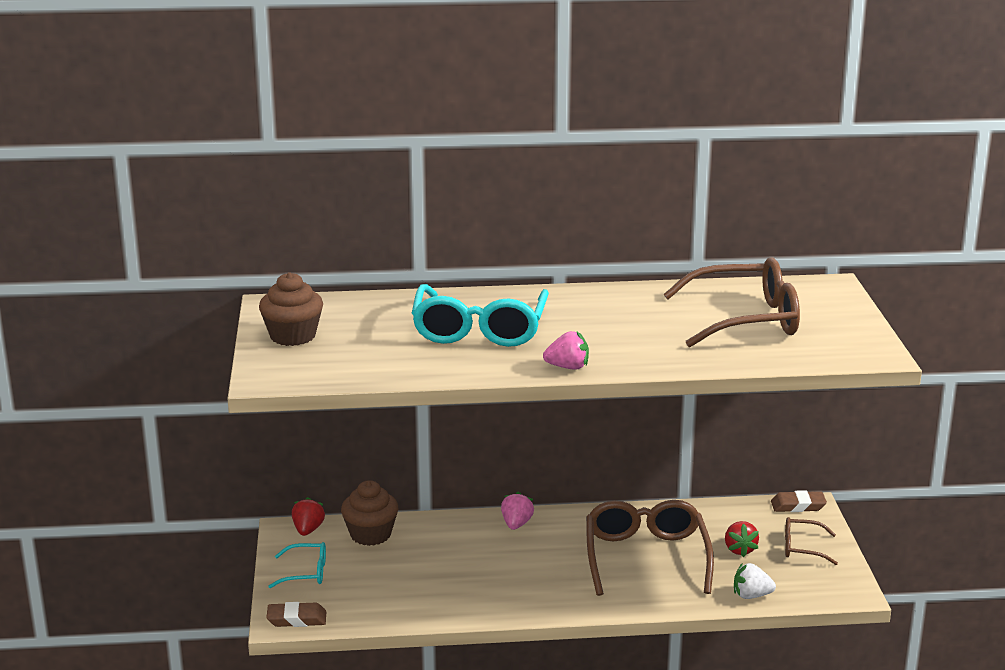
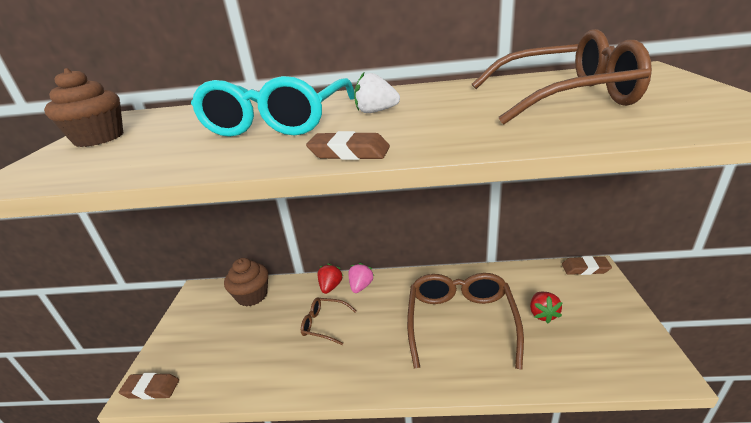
camera: 10 degrees right, 5 degrees up
turquoise glasses [268,542,326,588] -> none
red strawberry [292,497,325,536] -> red strawberry moved to [317,263,343,294]
pink strawberry [543,331,589,370] -> brown eraser [306,131,390,160]
white strawberry [734,563,776,599] -> white strawberry moved to [354,72,400,113]
brown glasses [785,517,838,565] -> brown glasses moved to [301,298,356,345]

